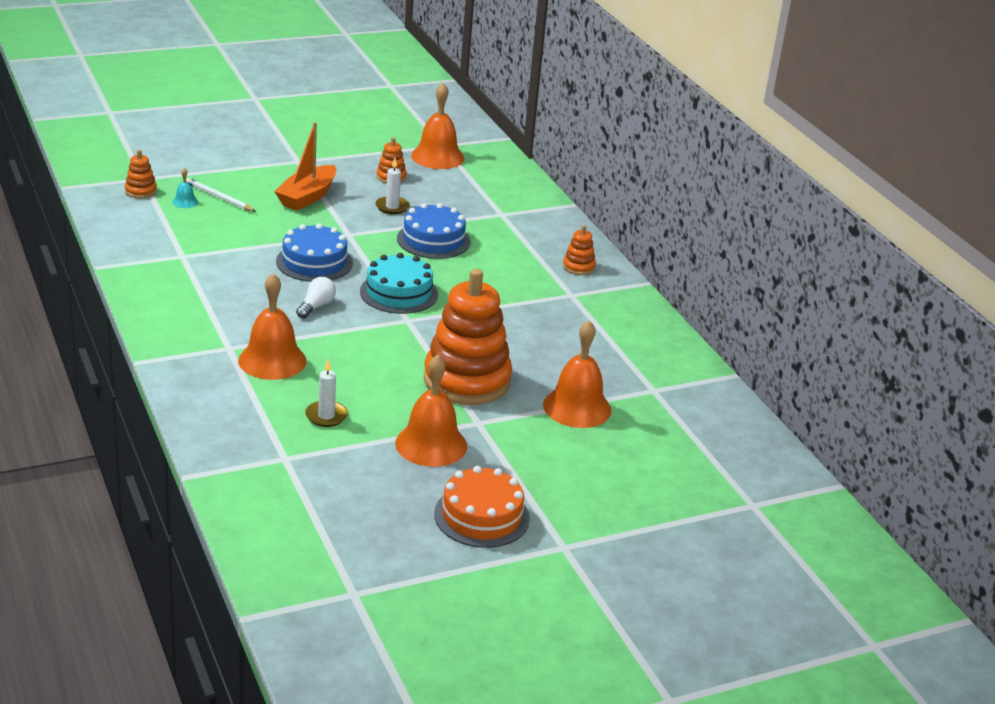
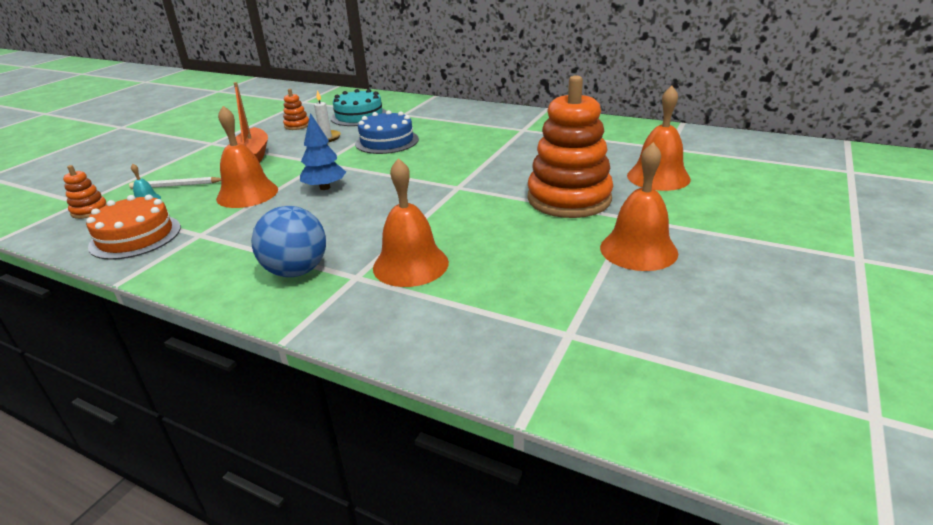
camera: 35 degrees left, 0 degrees up
blue cake [276,223,353,282] -> blue tree [300,113,346,190]
white light bulb [296,277,336,319] -> none
white candle [305,359,348,427] -> none
turquoise cake [360,253,438,314] -> turquoise cake moved to [331,89,386,126]
orange bell [411,83,464,169] -> orange bell moved to [216,106,278,208]
orange cake [434,466,530,548] -> orange cake moved to [86,194,181,260]
orange stacking toy [563,225,596,275] -> none
none -> blue ball [251,206,326,277]

